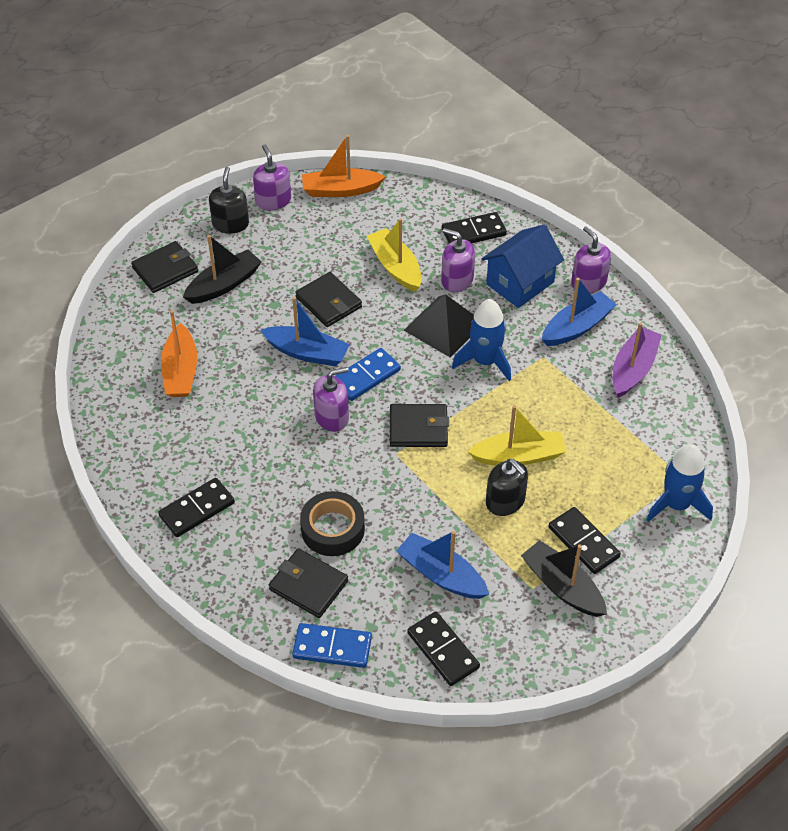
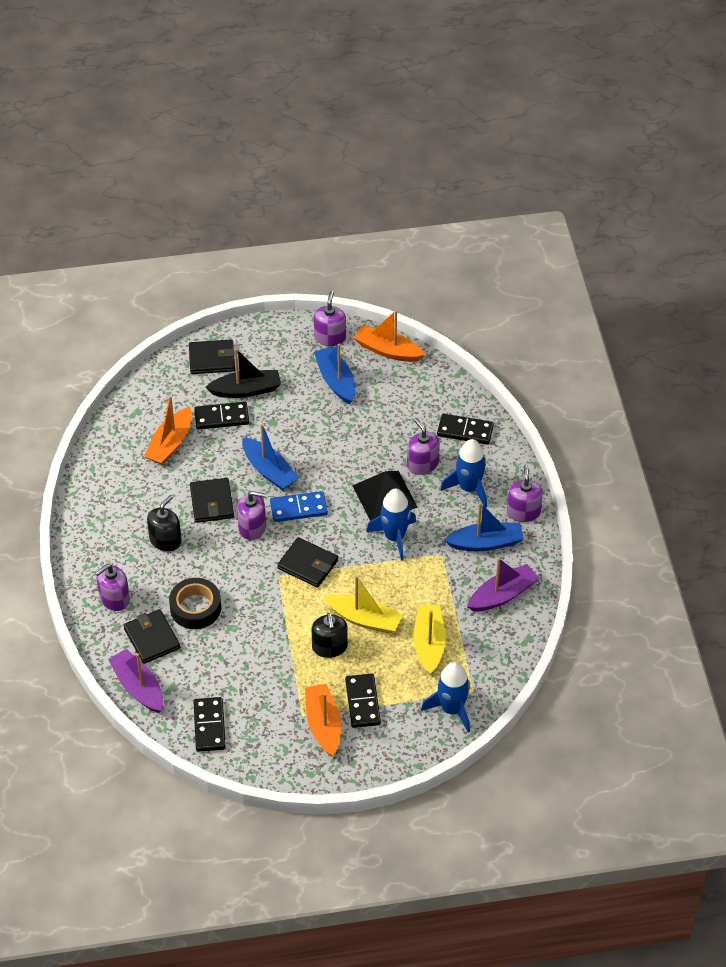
camera: 30 degrees right, 0 degrees up
black domino [158,478,235,537] -> black domino moved to [194,402,249,430]
black soap dispenser [209,167,249,234] -> black soap dispenser moved to [147,495,182,552]
blue domino [292,623,372,668] -> purple boat [108,649,163,713]
black wallet [295,272,362,327] -> black wallet moved to [190,478,234,523]
yellow boat [367,218,422,292] -> yellow boat moved to [414,605,446,674]
blue boat [396,531,489,599] -> blue boat moved to [314,344,355,404]
blue house [481,224,564,308] -> blue rocket [441,439,487,508]
black boat [521,540,607,617] -> orange boat [305,684,341,757]
none -> purple soap dispenser [95,564,130,611]

